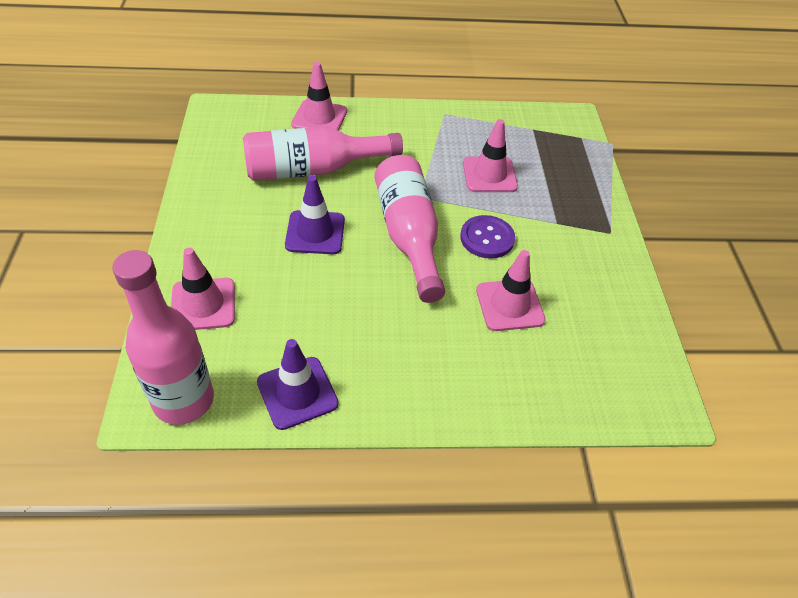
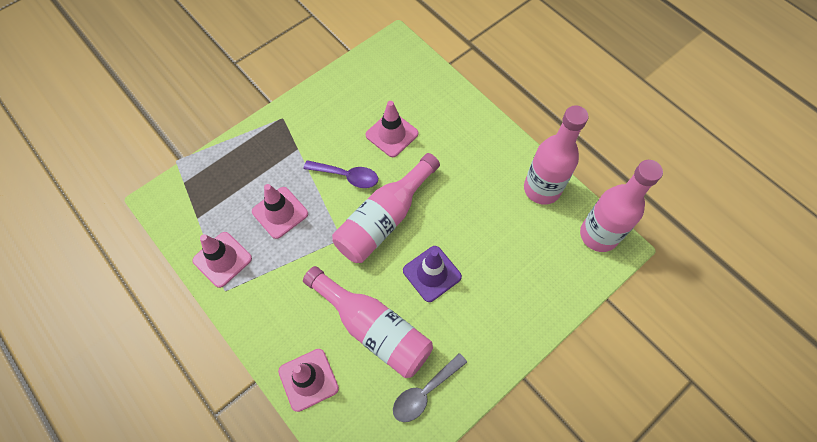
camera: 125 degrees left, 15 degrees up
pink traffic cone [171,248,235,330] -> pink traffic cone moved to [192,232,252,288]
purple traffic cone [257,339,339,430] -> pink bottle [524,105,589,205]
purple button [460,215,515,259] -> purple spoon [304,160,378,188]
none -> grey spoon [393,353,467,422]

